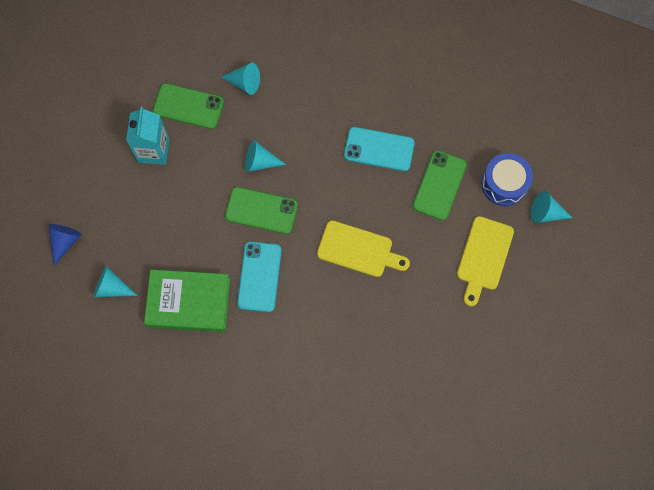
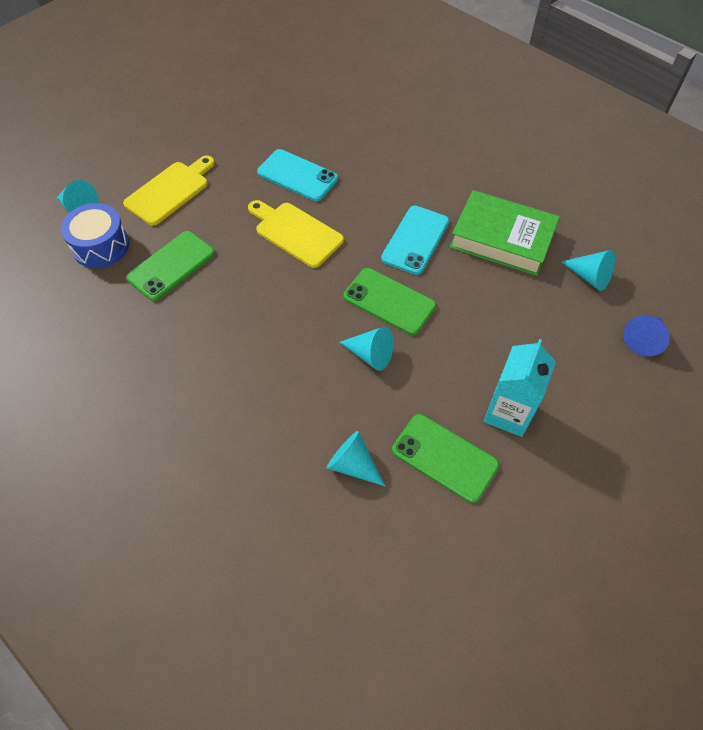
camera: 160 degrees left, 15 degrees down
turquoise phone [344,127,415,171] -> turquoise phone moved to [257,149,338,201]

